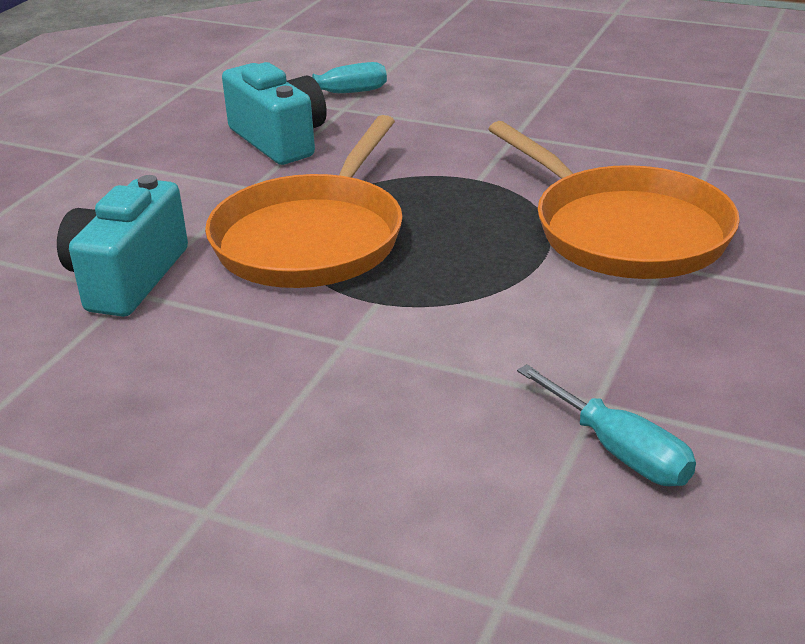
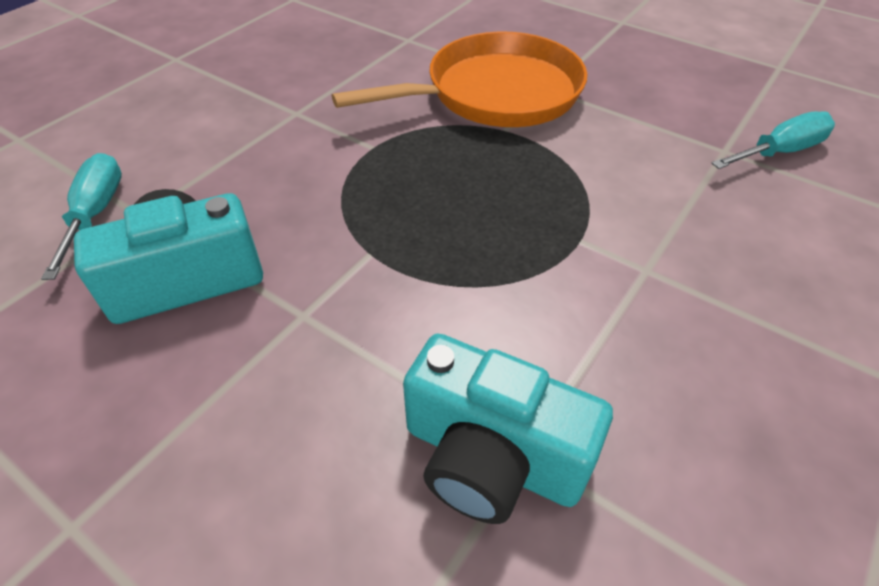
camera: 80 degrees left, 15 degrees up
orange pan [205,115,403,288] -> none

